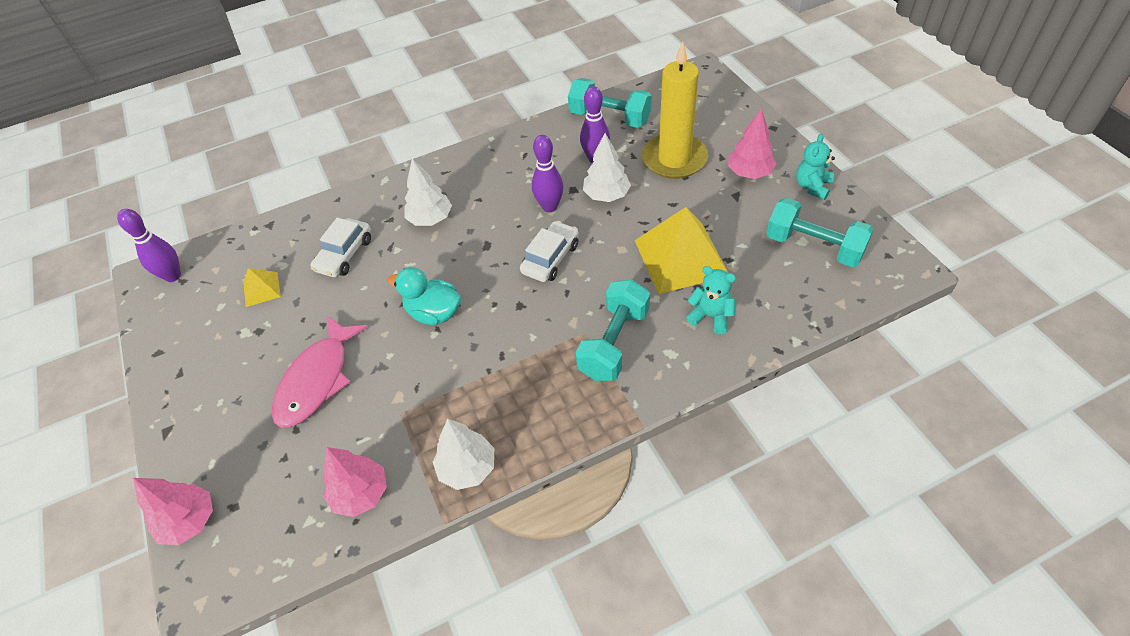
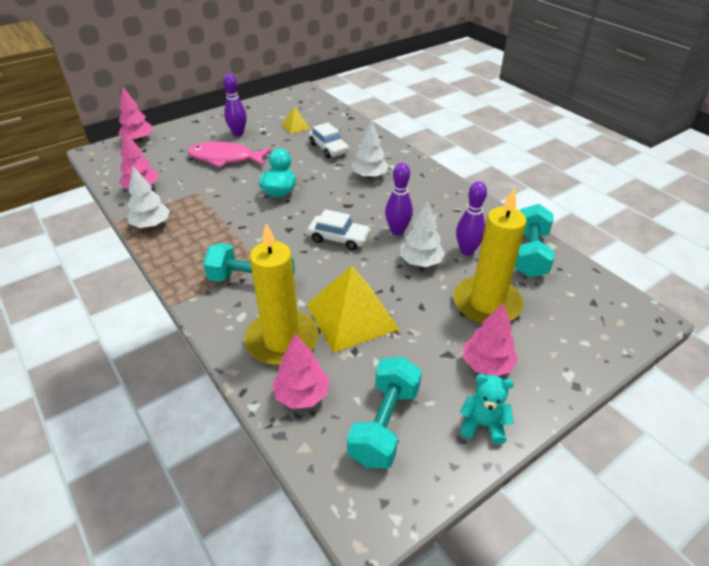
camera: 75 degrees right, 10 degrees down
purple bowling pin [117,209,181,282] -> purple bowling pin moved to [223,73,247,136]
white car [310,218,371,277] -> white car turned 135 degrees counterclockwise [309,122,349,158]
turquoise teddy bear [686,266,736,334] -> yellow candle [245,223,319,366]
none -> pink tree [272,333,329,409]

